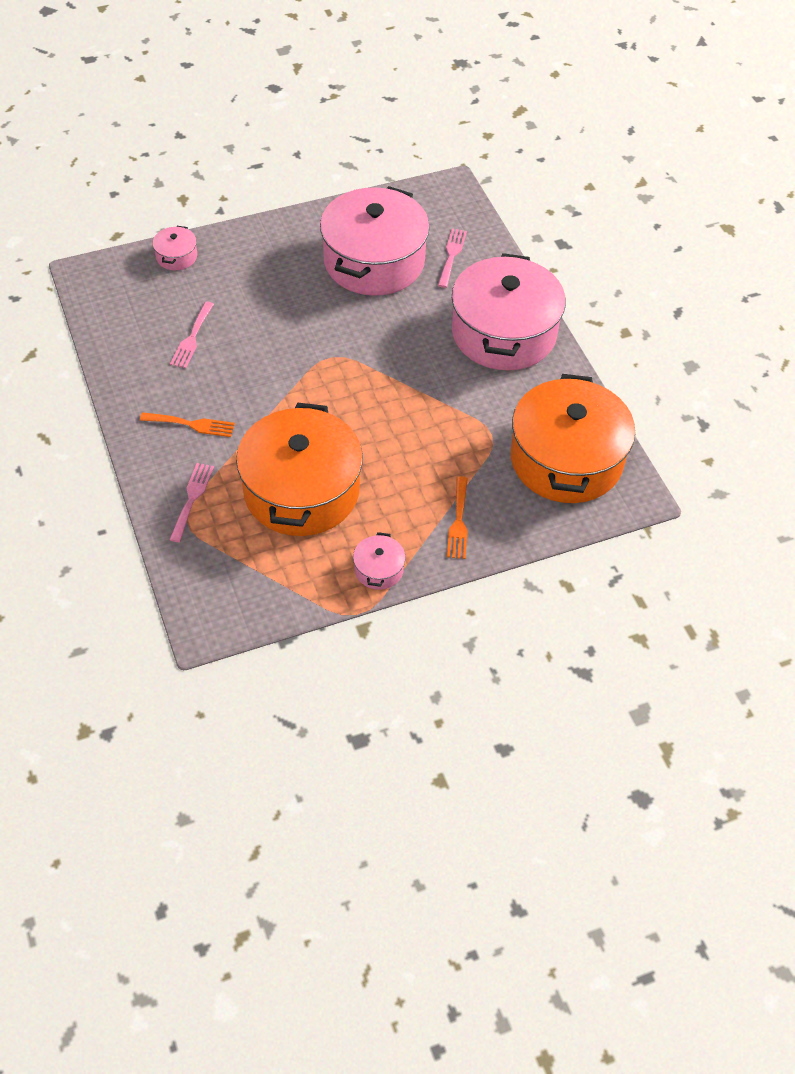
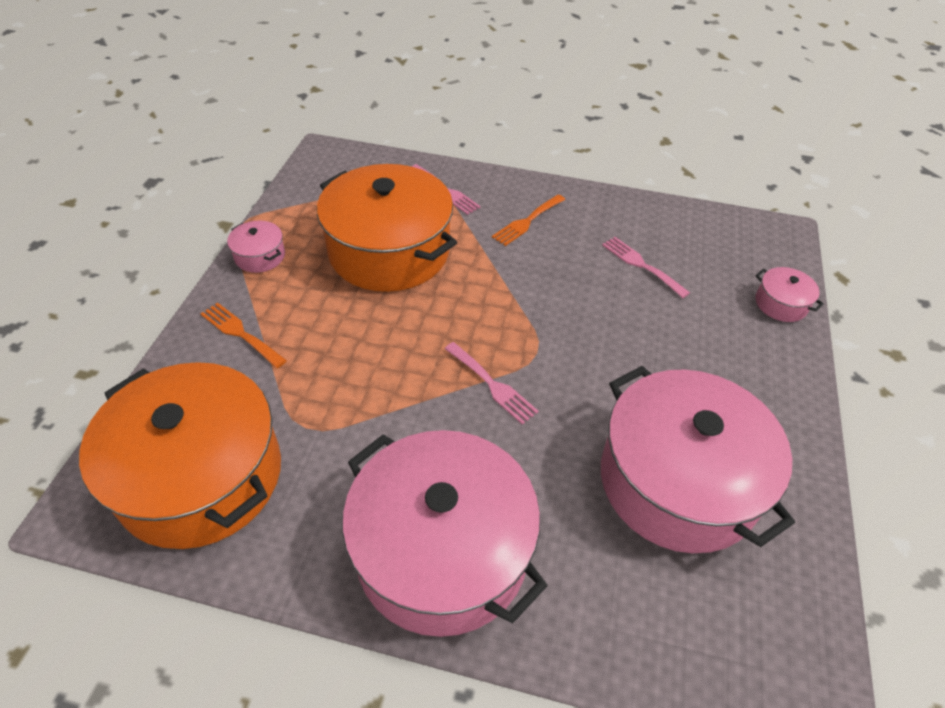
camera: 125 degrees right, 5 degrees down
pink fork [438,228,467,288] -> pink fork moved to [445,342,539,425]

